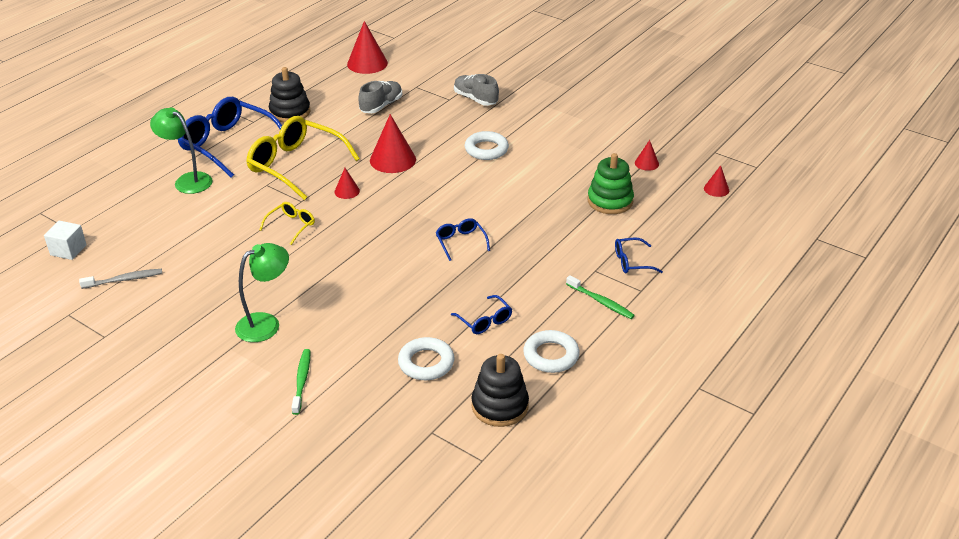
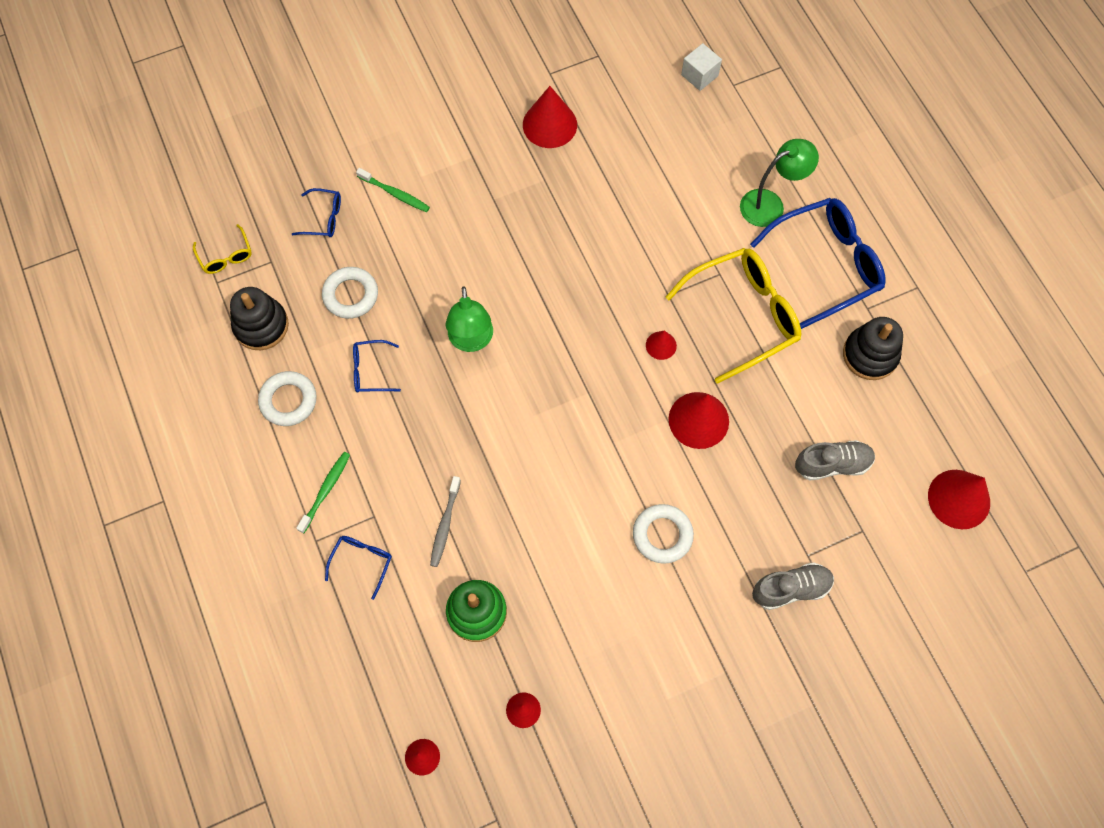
camera: 120 degrees right, 30 degrees up
grey toothbrush [79,269,162,289] -> grey toothbrush moved to [430,476,461,567]
green lamp [235,243,289,342] -> green lamp moved to [446,286,493,352]
yellow glasses [259,202,315,245] -> yellow glasses moved to [193,224,252,274]
grey shoe [358,81,402,113] -> grey shoe turned 75 degrees counterclockwise [795,440,875,481]
blue glasses [436,218,490,261] -> blue glasses moved to [292,188,341,237]
green toothbrush [566,275,635,319] -> green toothbrush turned 135 degrees clockwise [296,452,350,533]
none -> red cone [523,86,577,148]

